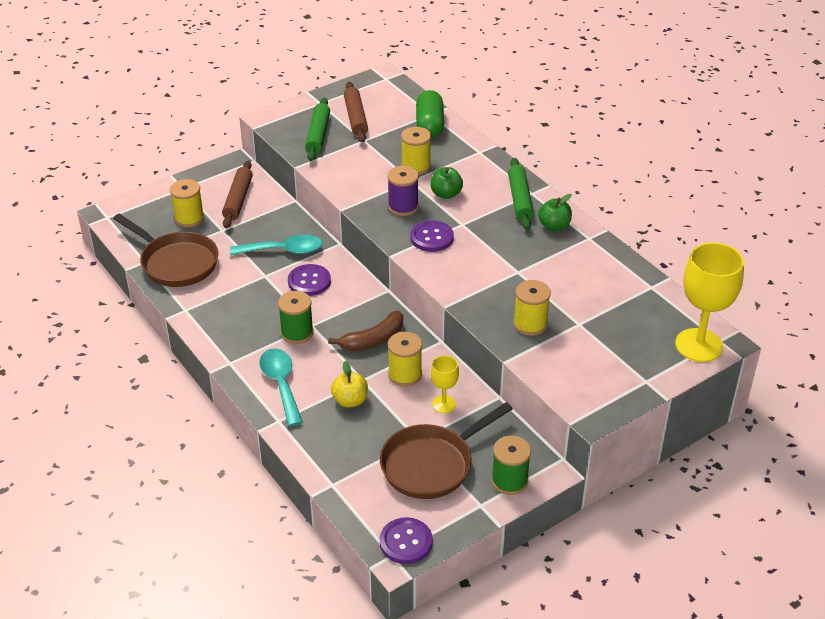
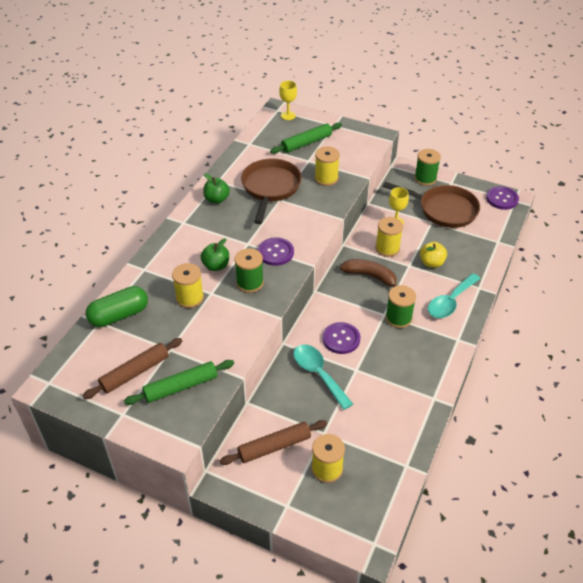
camera: 120 degrees left, 5 degrees up
brown pan [113,214,218,287] -> brown pan moved to [241,158,302,224]
purple spool [387,166,419,216] -> green spool [235,248,264,293]
green rolling pin [508,158,534,230] -> green rolling pin moved to [270,123,342,154]
yellow goblet [675,243,744,362] -> yellow goblet [279,81,297,120], size x0.50

